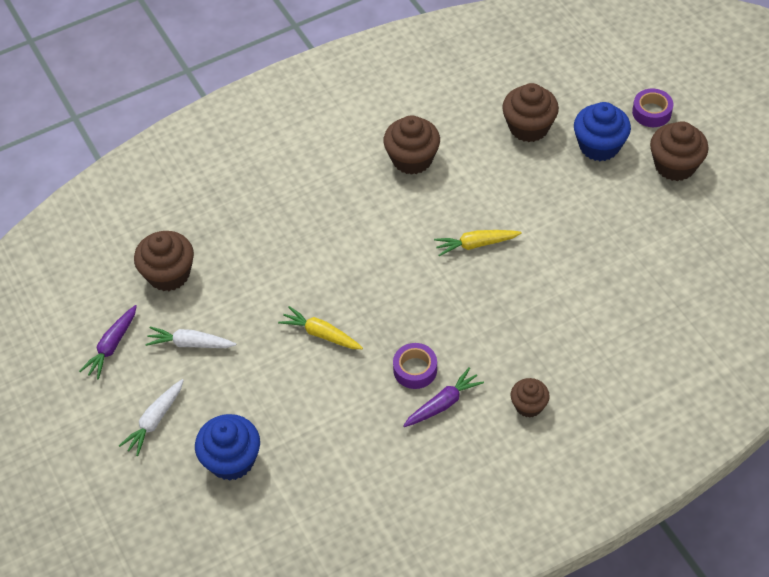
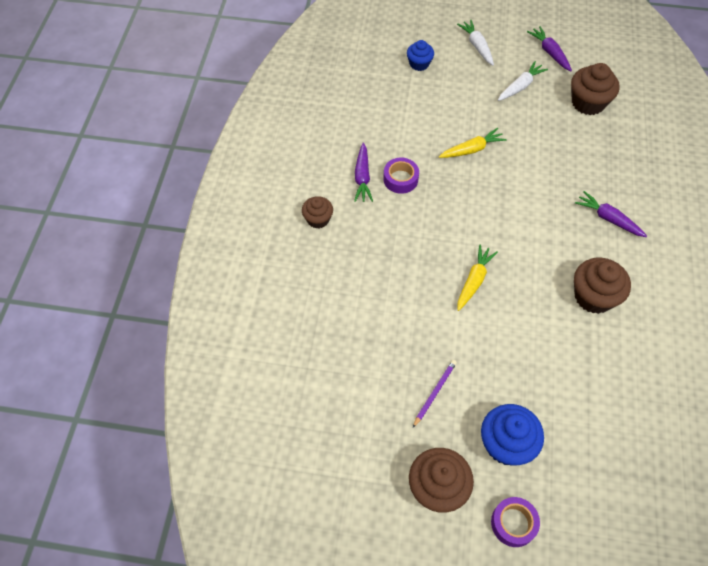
camera: 125 degrees right, 5 degrees up
blue cupcake [195,414,260,481] -> blue cupcake [407,40,434,71], size x0.61
brown cupcake [502,83,559,142] -> none
none -> purple pencil [413,360,457,428]
none -> purple carrot [575,191,647,237]

